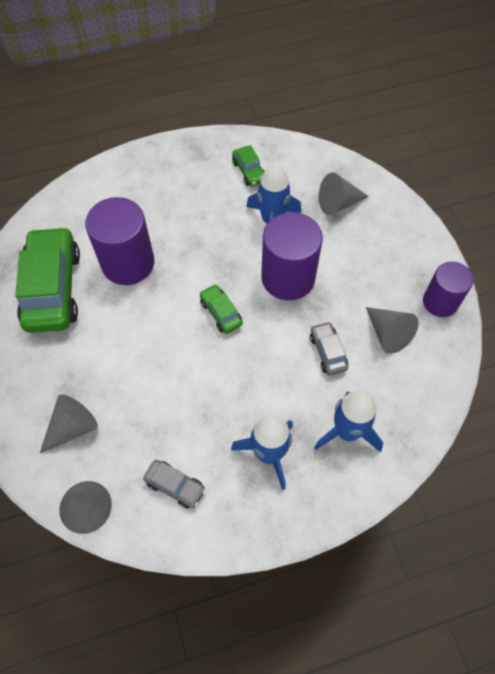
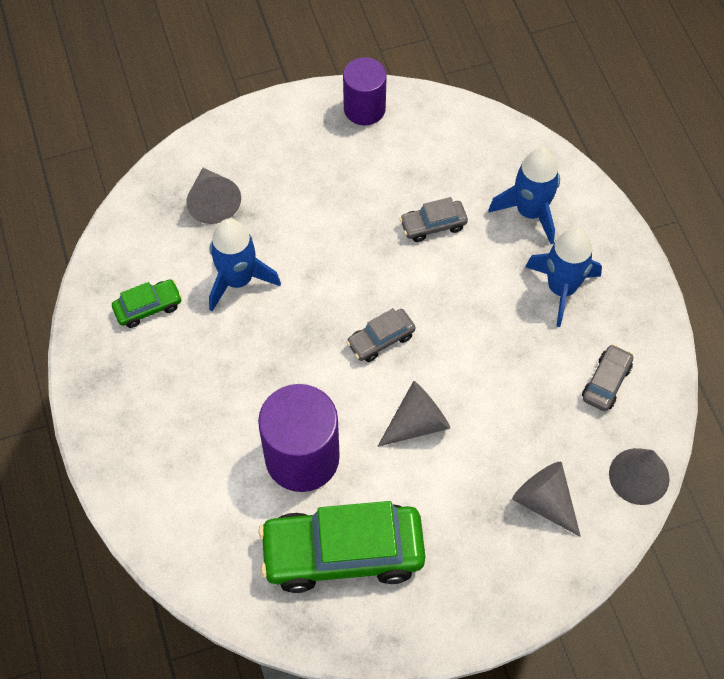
camera: 90 degrees left, 0 degrees up
green car [200,284,243,334] -> grey car [346,308,415,362]
purple cylinder [261,212,323,300] -> none
grey cone [366,307,418,354] -> grey cone moved to [377,381,450,447]

